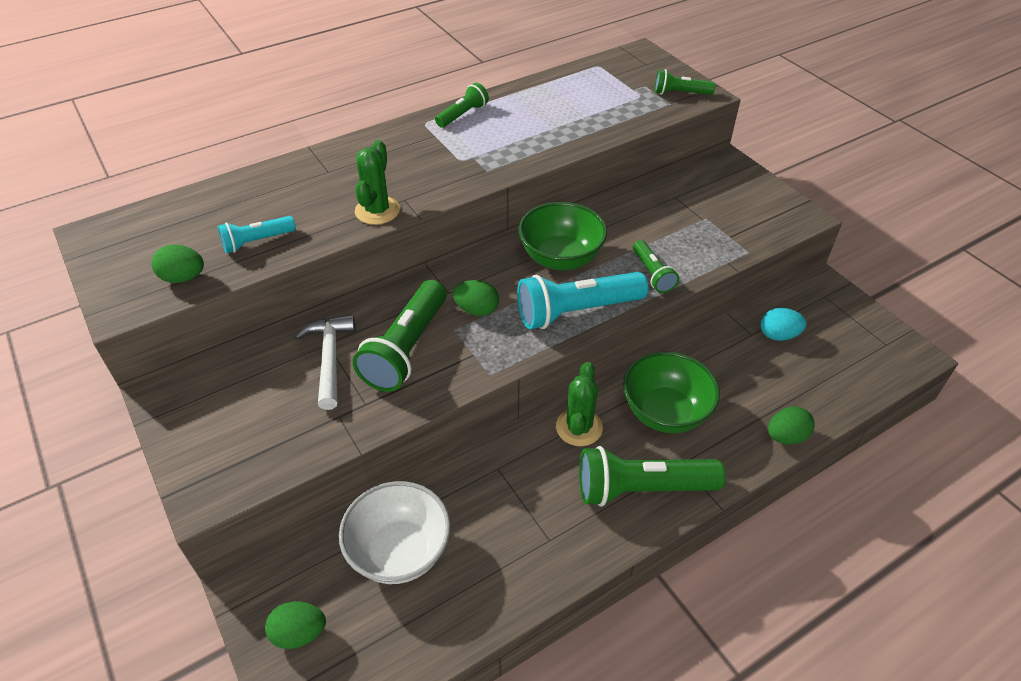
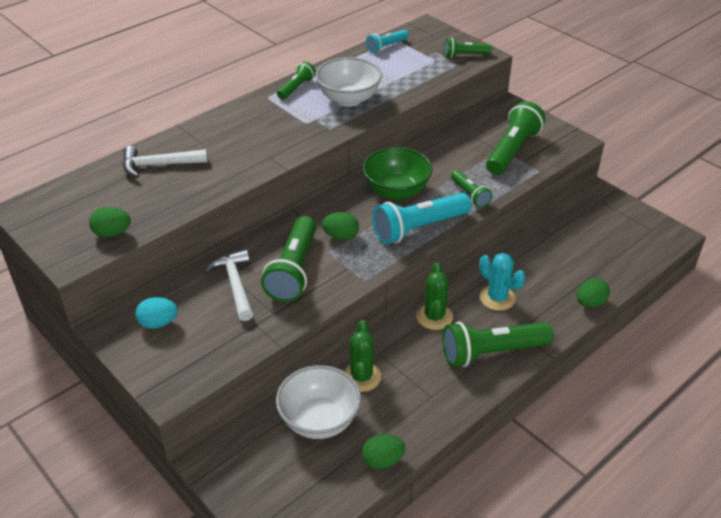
camera: 10 degrees left, 5 degrees down
turquoise flashlight [218,216,296,253] -> turquoise flashlight moved to [366,30,409,53]
green egg [265,601,326,649] -> green egg moved to [362,434,406,469]
green cactus [355,140,400,225] -> green cactus moved to [343,320,381,392]
green bowl [623,352,720,433] -> turquoise cactus [479,253,525,311]
turquoise egg [760,308,807,341] -> turquoise egg moved to [135,297,178,329]
none -> white hammer [123,146,208,178]
none -> white bowl [315,57,382,107]
none -> green flashlight [486,101,545,175]

